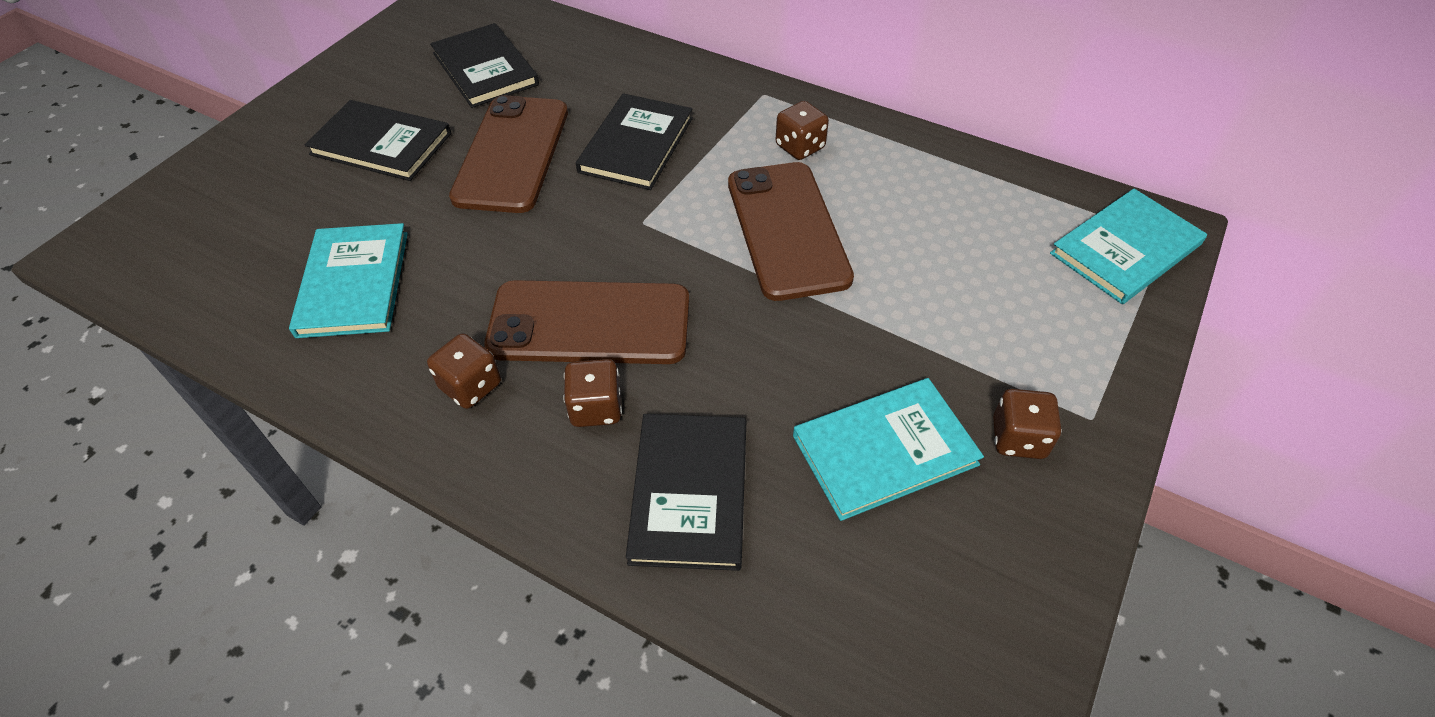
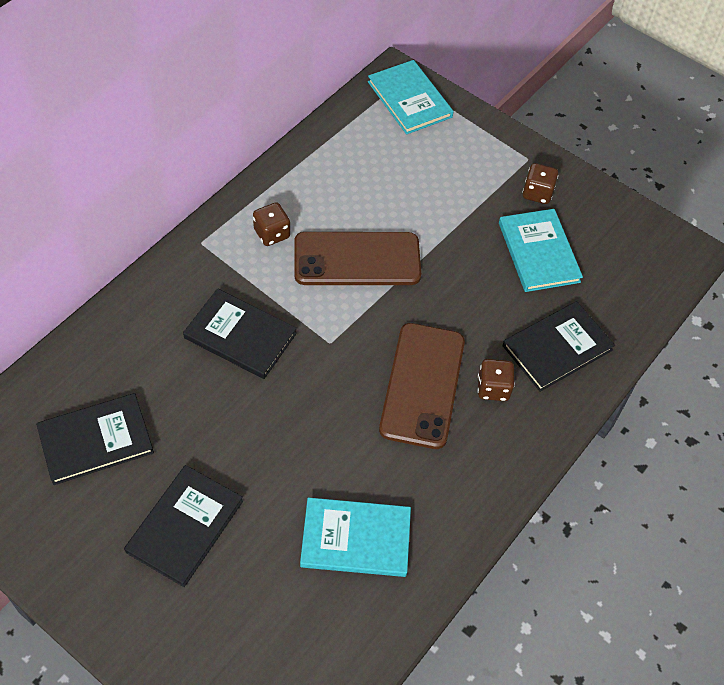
camera: 85 degrees left, 5 degrees up
brown dice [427,333,501,409] -> none
brown phone [449,95,568,213] -> none
black book [626,414,746,571] -> black book turned 45 degrees counterclockwise [503,301,615,392]

